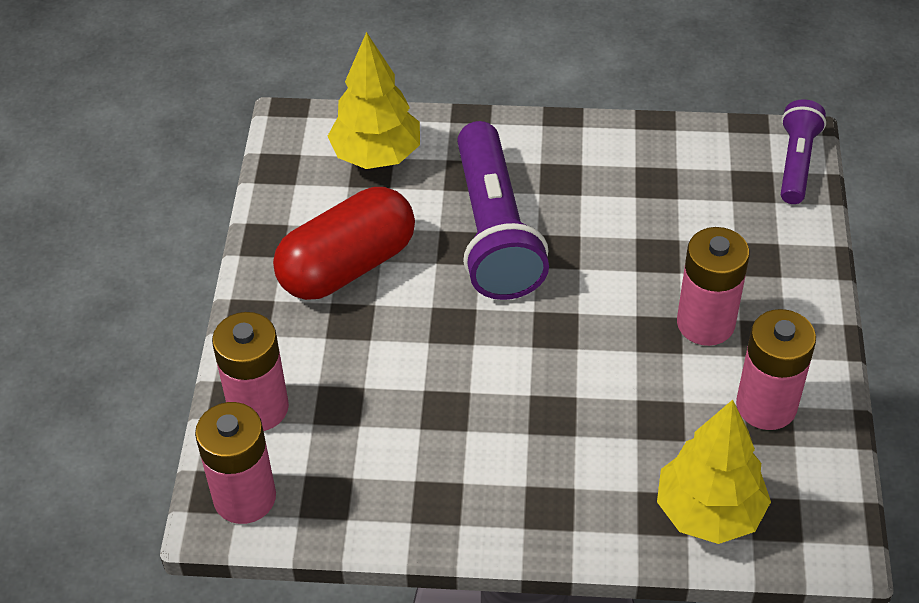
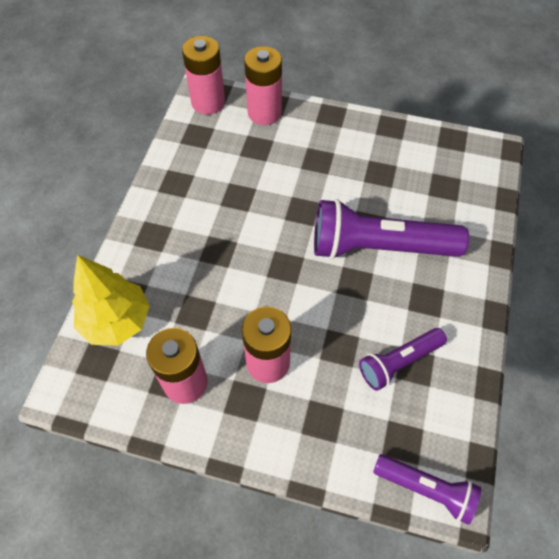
camera: 100 degrees right, 10 degrees up
red capsule [273,187,415,300] -> none
yellow tree [328,32,420,169] -> none
none -> purple flashlight [359,328,447,391]

